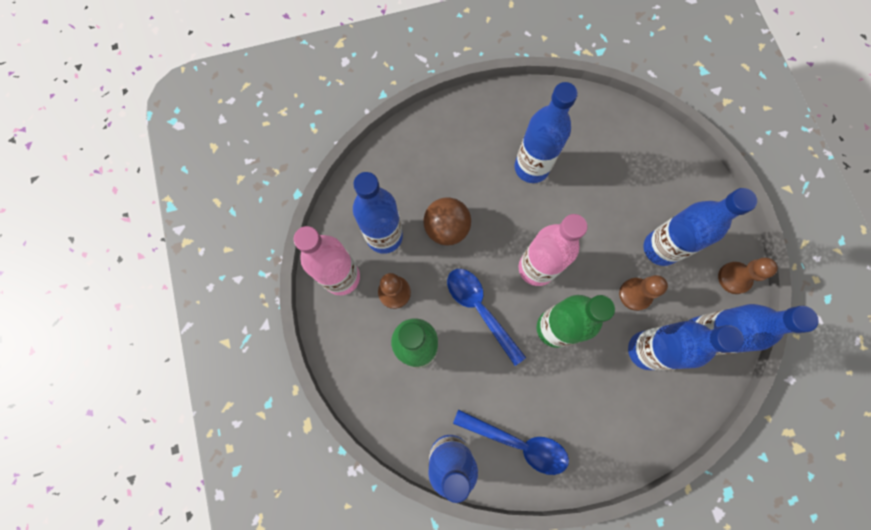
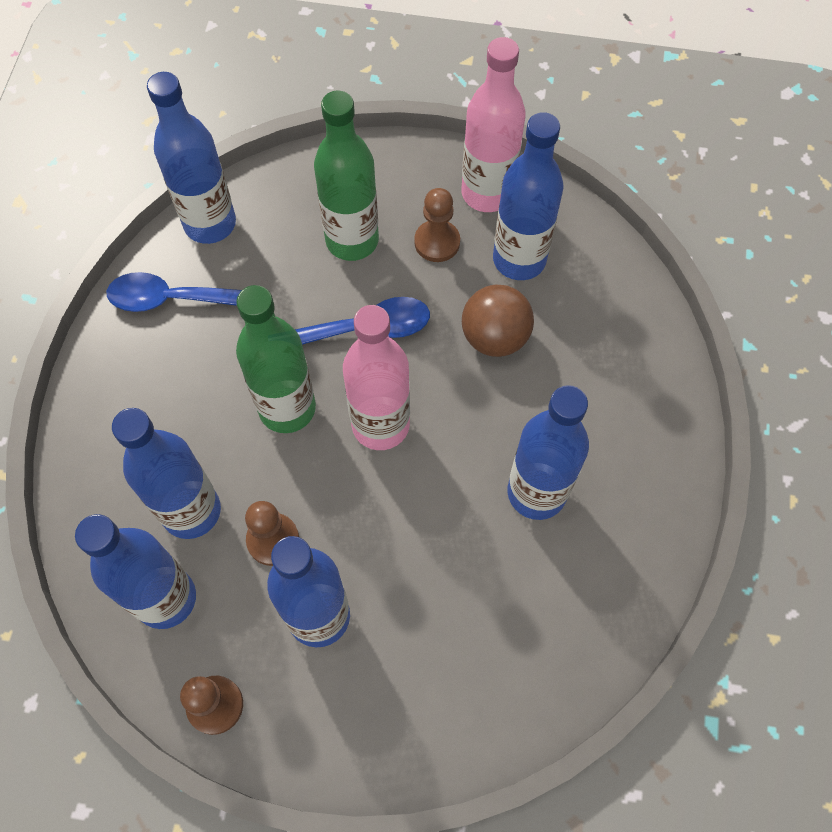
camera: 115 degrees right, 10 degrees down
blue spoon [453,409,569,475] -> blue spoon turned 45 degrees clockwise [107,272,242,312]

